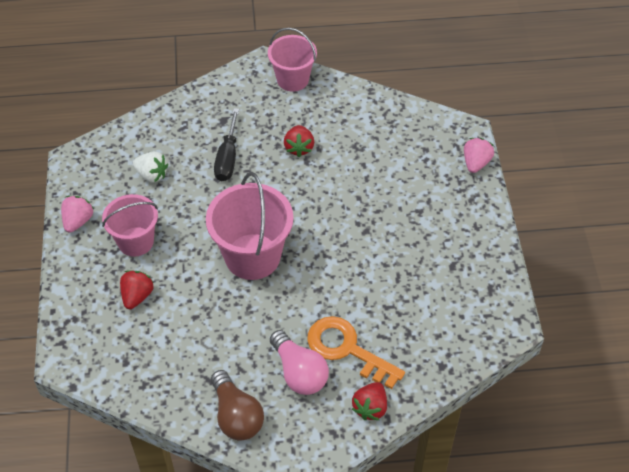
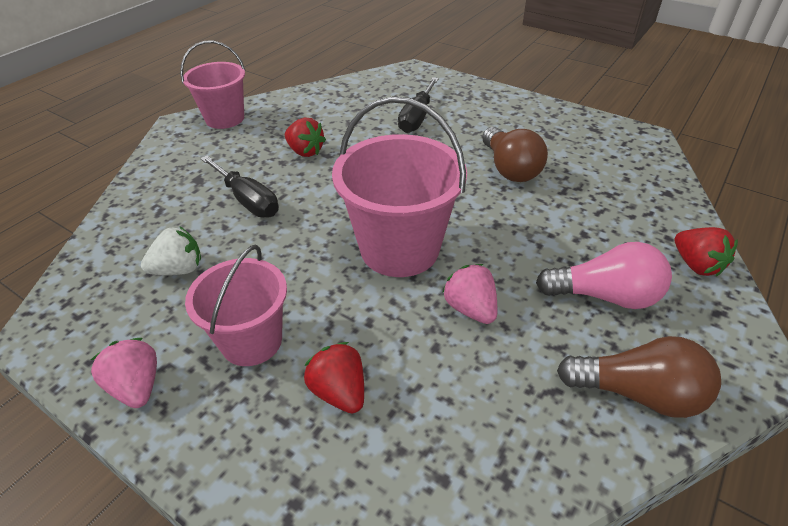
camera: 50 degrees left, 10 degrees down
orange key [307,316,405,389] -> none
pink strawberry [464,138,494,173] -> pink strawberry moved to [442,264,498,324]
none -> black screwdriver [398,77,439,133]
none -> brown light bulb [482,127,548,182]

